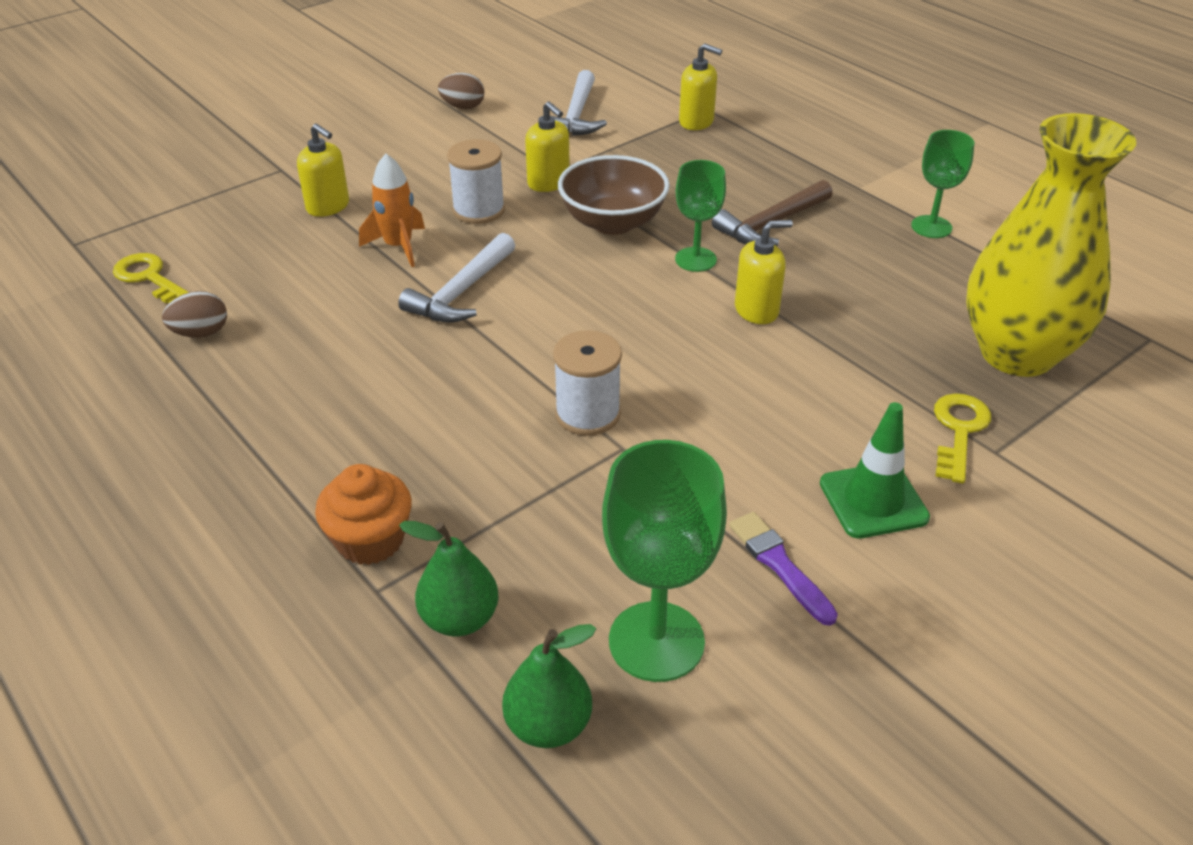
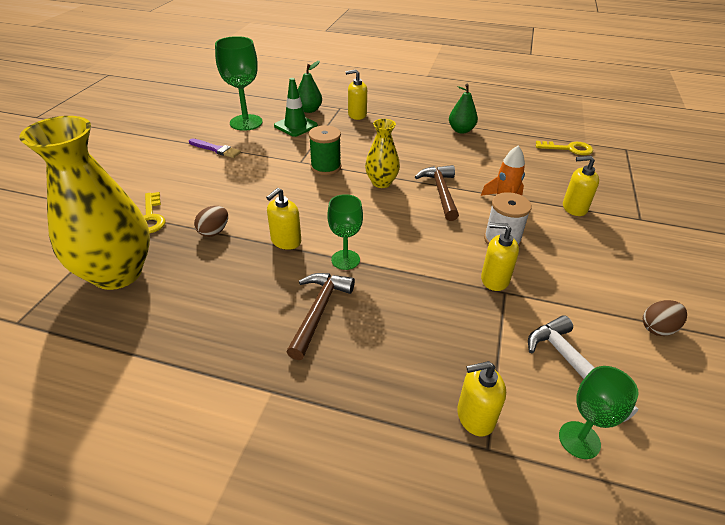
camera: 145 degrees right, 0 degrees up
brown egg [162,291,227,338] -> brown egg moved to [194,206,228,237]
orange cupcake [315,464,412,565] -> yellow soap dispenser [345,70,367,120]
white hammer [398,233,515,322] -> brown hammer [415,165,459,221]
green pear [502,624,596,748] -> green pear moved to [449,84,478,134]
white spool [553,330,622,436] -> green spool [309,125,341,175]
brown bowl [558,155,670,235] -> none
green traffic cone [820,402,930,539] -> green traffic cone moved to [274,78,318,137]
green goblet [911,130,974,238] -> green goblet moved to [559,366,639,459]
none -> yellow vase [365,119,400,188]

